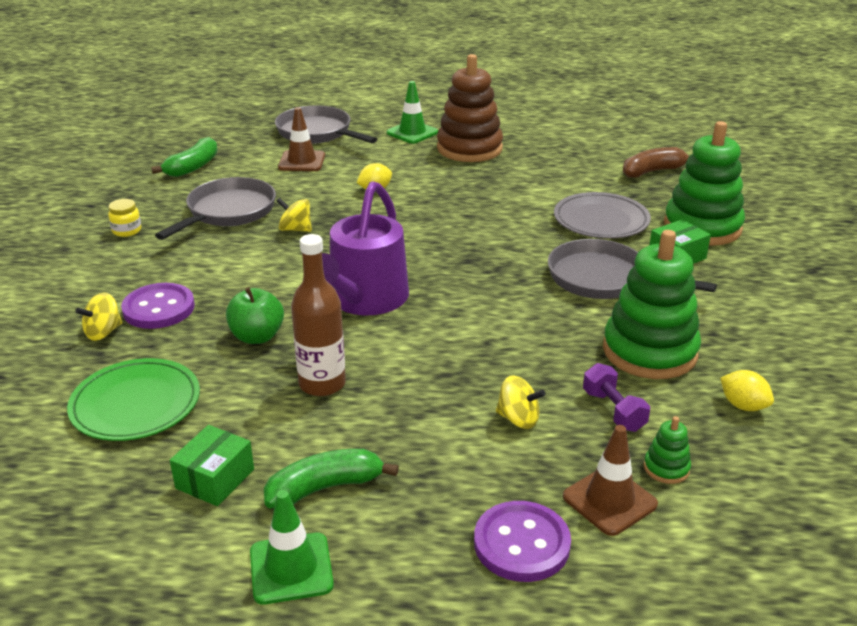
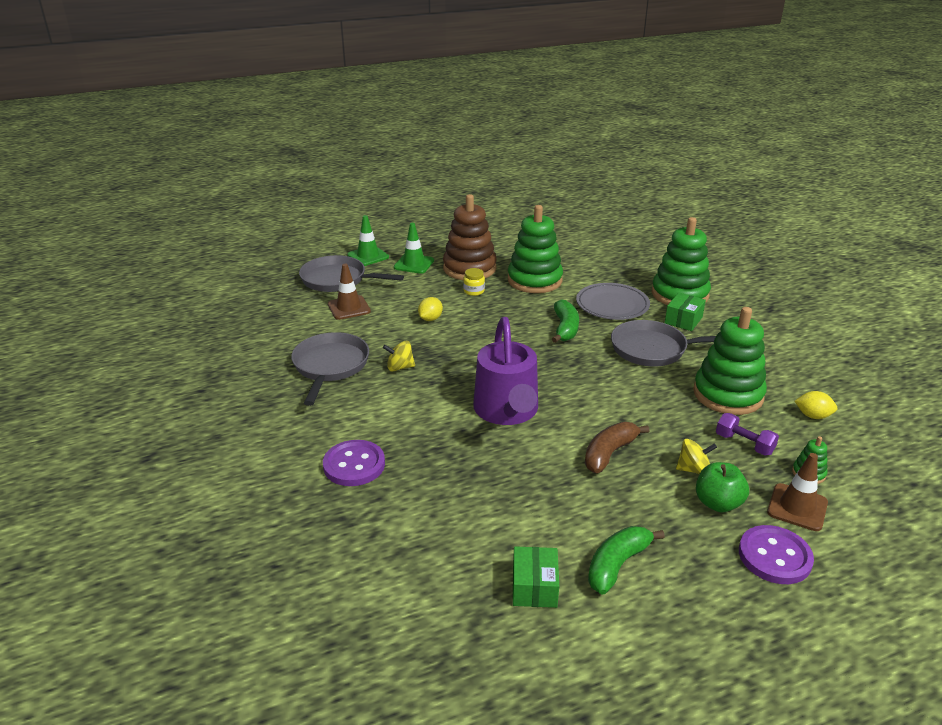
camera: 25 degrees left, 0 degrees up
green plate [67,358,200,441] -> none
yellow spinning top [75,293,123,341] -> none
yellow jar [108,199,141,237] -> yellow jar moved to [463,268,485,296]
green banana [151,137,218,177] -> green banana moved to [552,299,579,343]
green apple [226,287,284,344] -> green apple moved to [696,462,749,512]
green traffic cone [250,490,334,605] -> green traffic cone moved to [347,215,389,266]
brown bottle [291,234,346,396] -> none
brown banana [623,147,689,177] -> brown banana moved to [585,422,649,473]
none -> green stacking toy [508,205,563,293]

